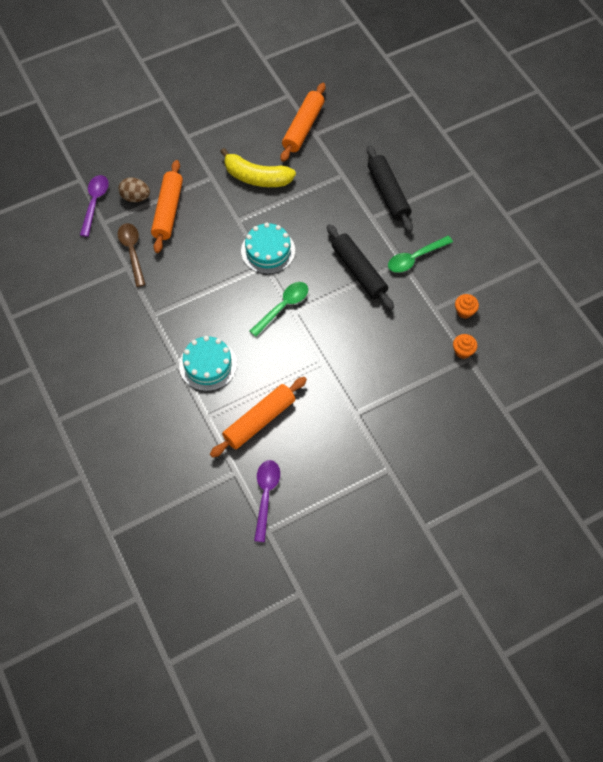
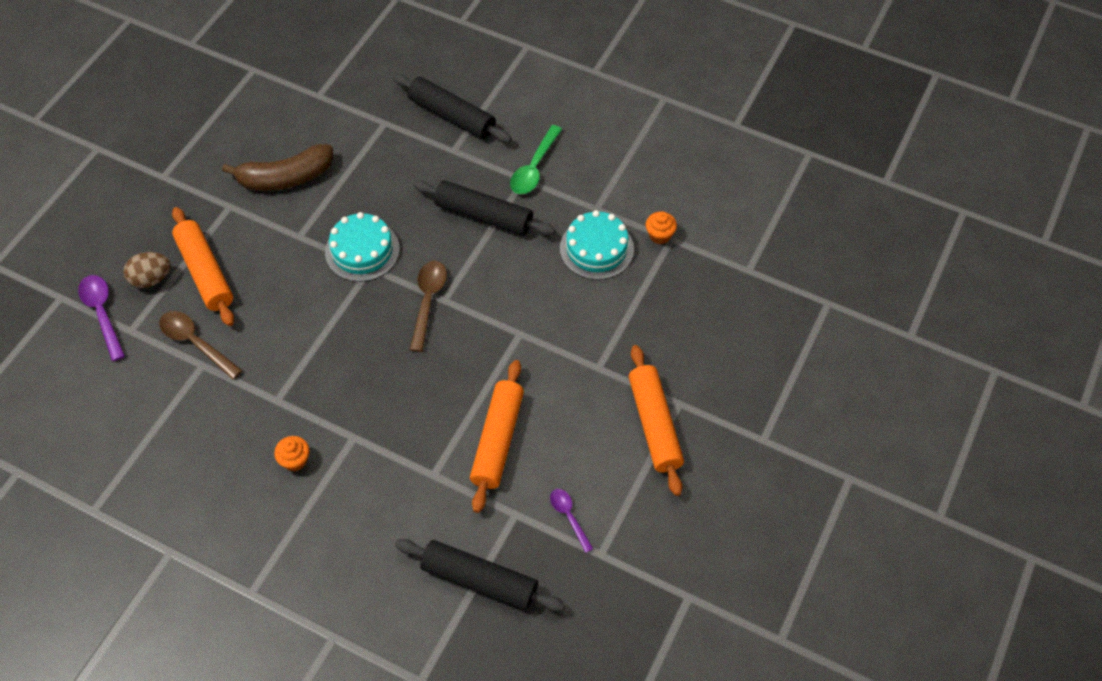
camera: 35 degrees left, 5 degrees down
turquoise cake [179,336,237,391] -> turquoise cake moved to [560,210,634,280]
yellow banana [220,148,296,187] -> brown banana [222,144,333,191]
green spoon [250,282,308,337] -> brown spoon [410,261,447,352]
purple spoon [254,460,280,542] -> purple spoon [550,489,593,553], size x0.63
orange rolling pin [281,83,326,162] -> orange rolling pin moved to [629,345,684,496]
orange cupcake [455,294,479,319] -> orange cupcake moved to [274,436,310,471]
none -> black rolling pin [395,539,565,612]

